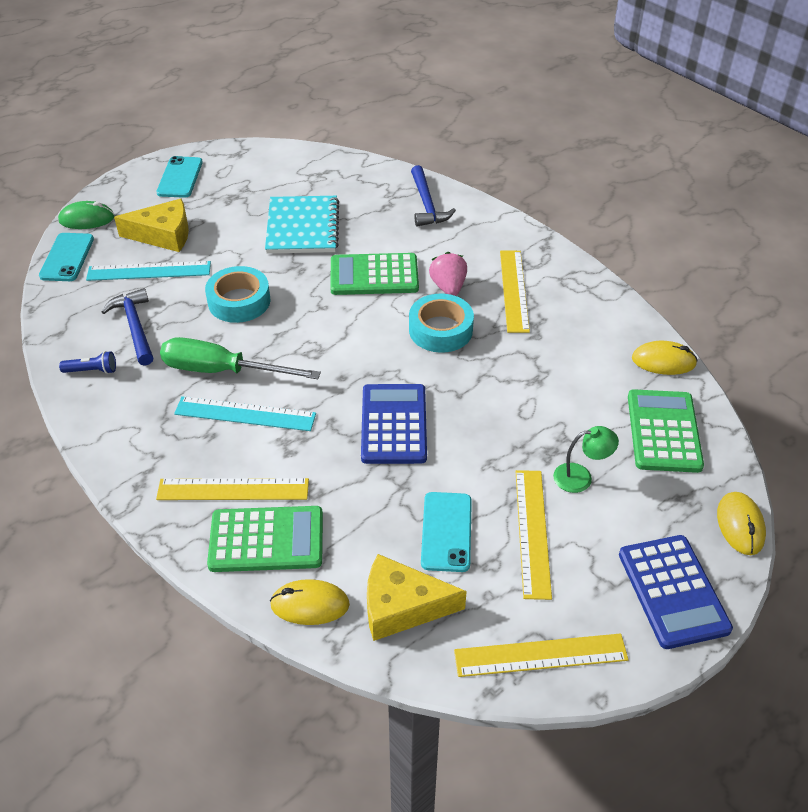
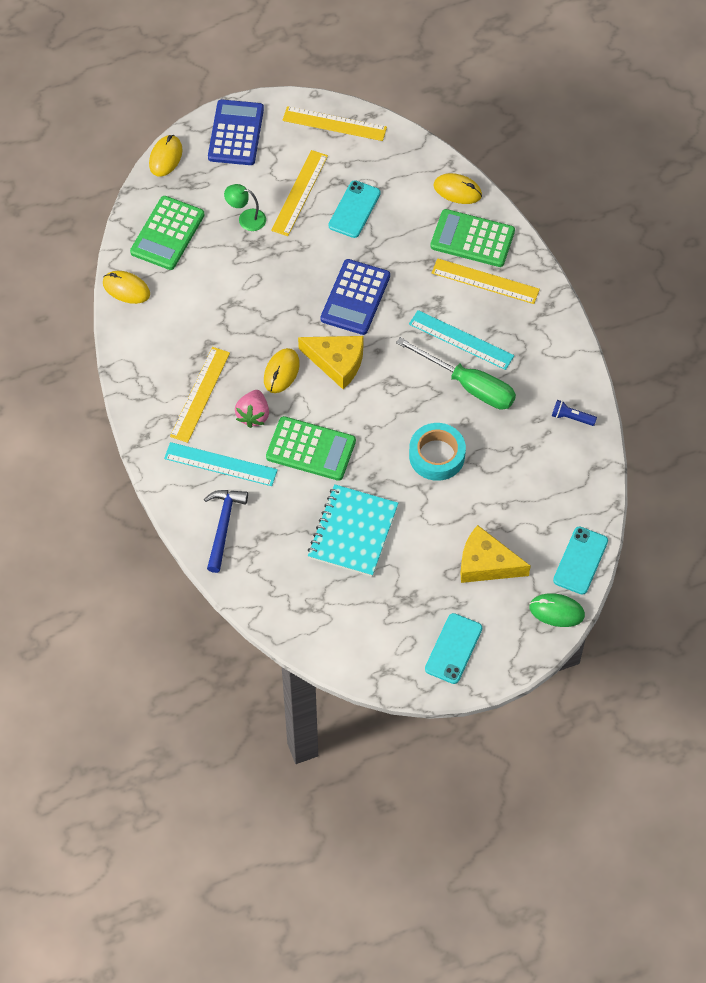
camera: 160 degrees left, 15 degrees up
turquoise ruler [86,261,211,281] -> turquoise ruler moved to [164,442,278,486]
blue hammer [101,288,153,366] -> none
yellow cheese [367,554,467,641] -> yellow cheese moved to [298,336,363,389]
turquoise tape [409,294,474,353] -> yellow mouse [264,348,300,393]

